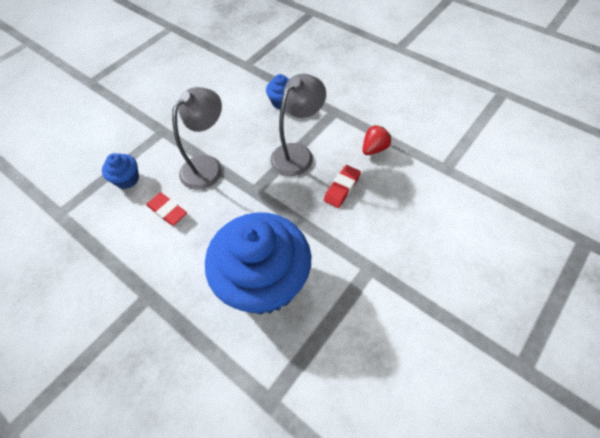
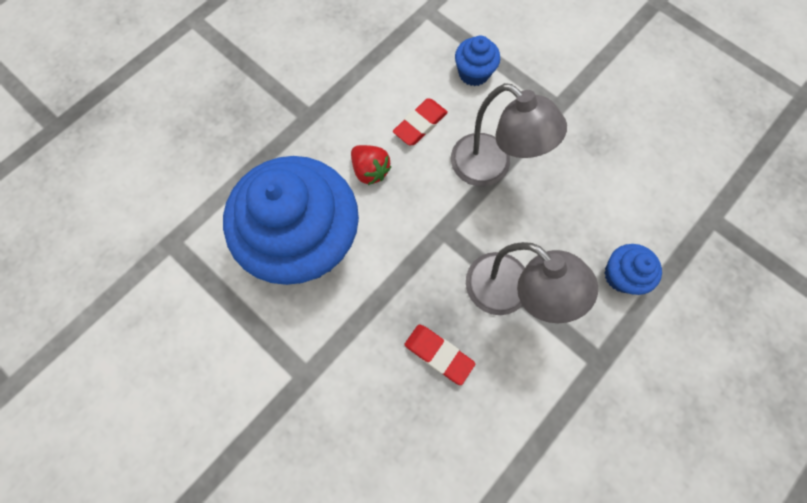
camera: 90 degrees right, 15 degrees up
red strawberry [362,125,391,155] -> red strawberry moved to [351,145,391,185]

